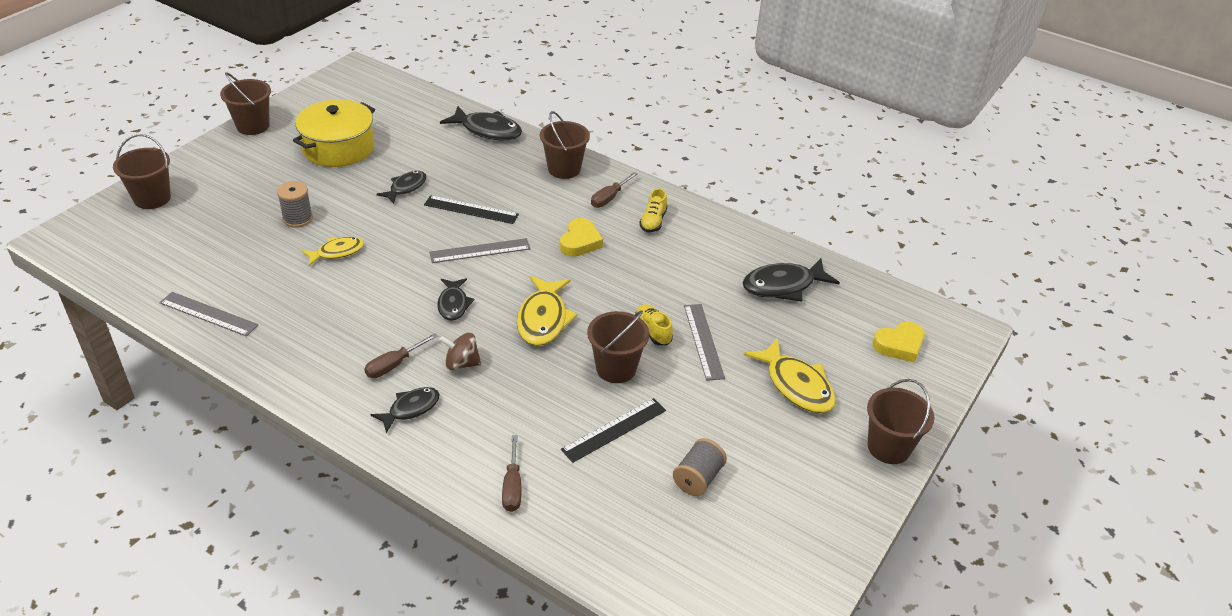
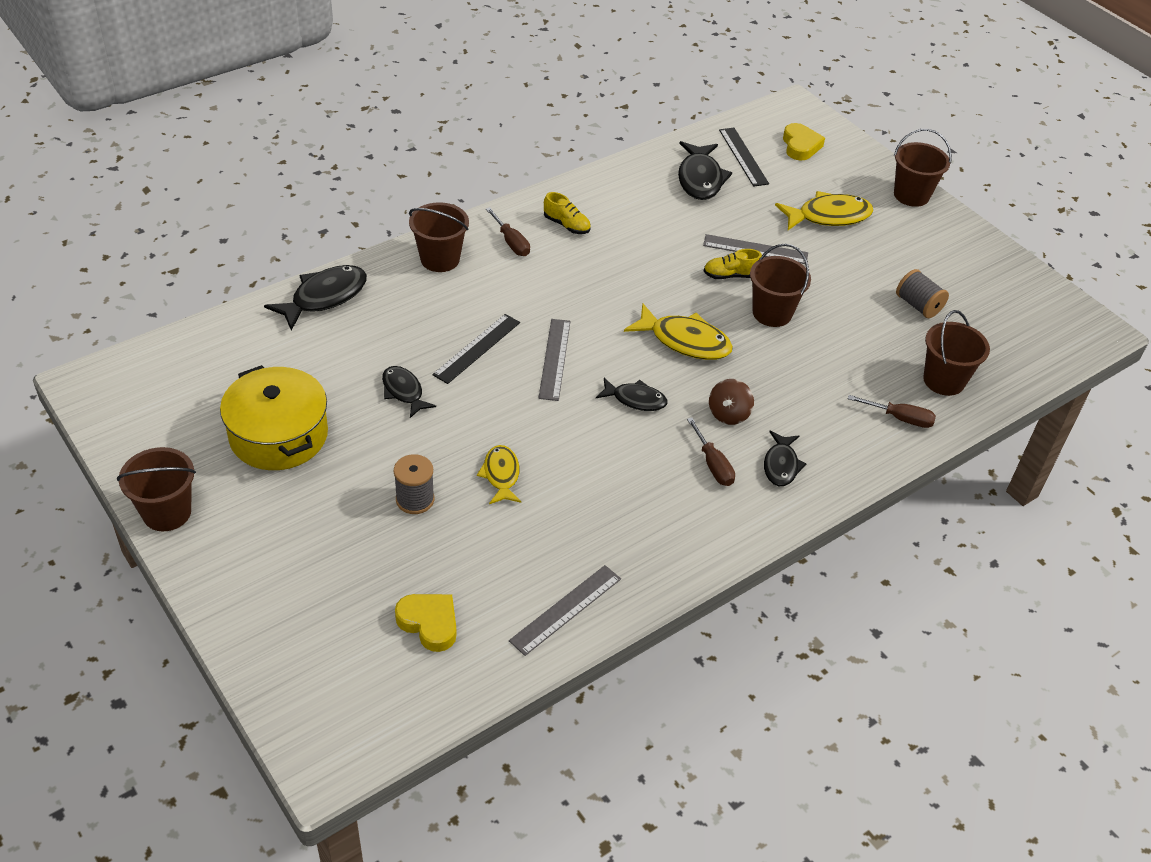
camera: 70 degrees left, 5 degrees up
brown bucket [113,134,171,209] -> brown bucket moved to [923,310,990,396]
black fish [370,387,440,433] -> black fish turned 150 degrees counterclockwise [764,431,806,486]
yellow heart [560,218,603,257] -> yellow heart moved to [395,594,457,652]
black ruler [561,398,666,463] -> black ruler moved to [719,128,769,187]

